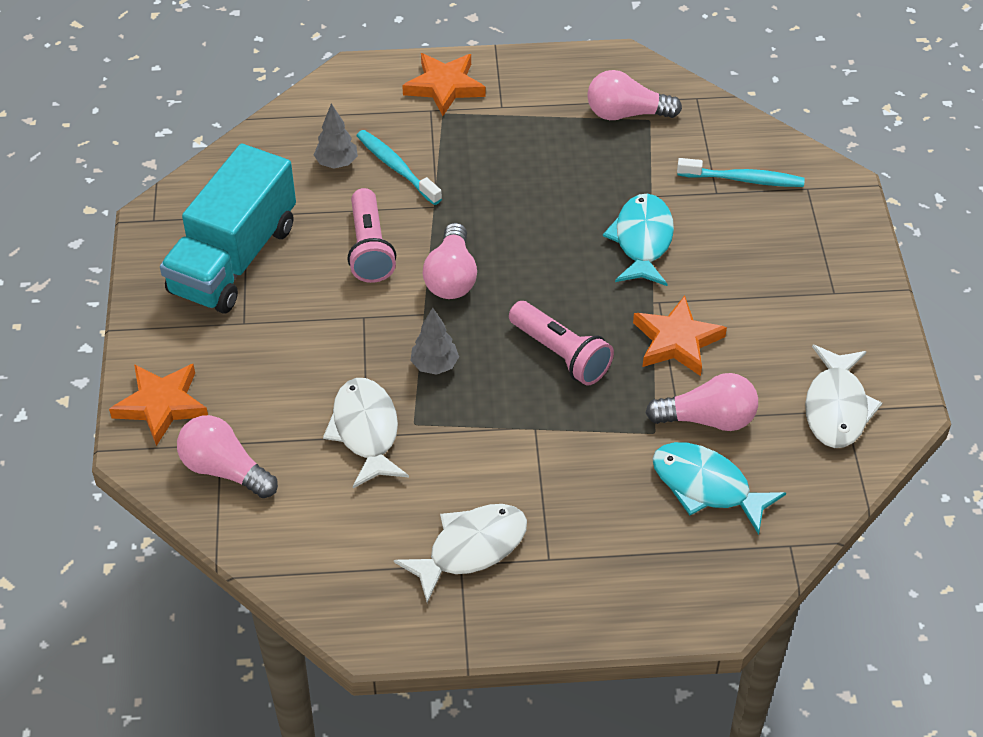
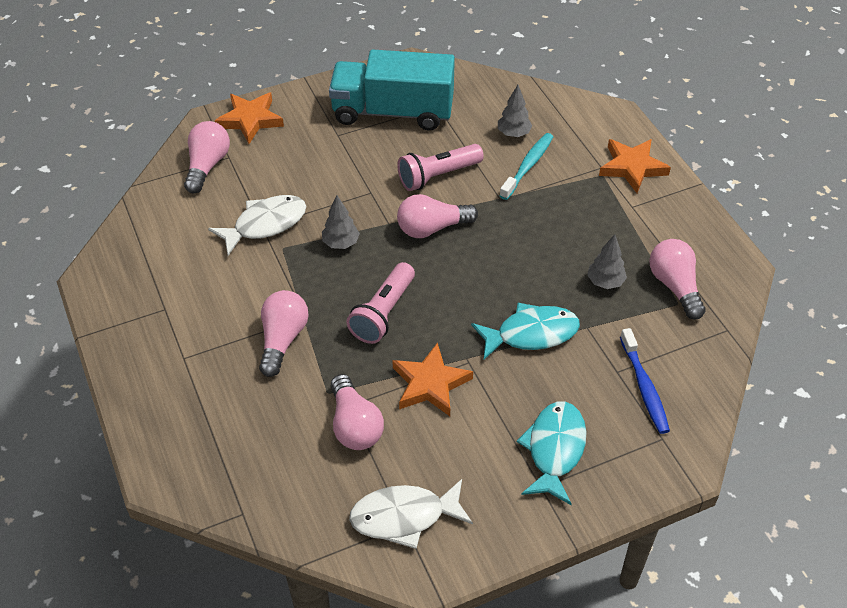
camera: 70 degrees right, 0 degrees up
white fish [394,504,527,603] -> none
turquoise fish [652,442,786,535] -> turquoise fish moved to [517,401,586,505]
turquoise toothbrush [677,158,805,187] -> blue toothbrush [620,328,670,434]
none -> pink light bulb [259,290,308,377]
none -> grey tree [587,234,627,289]

